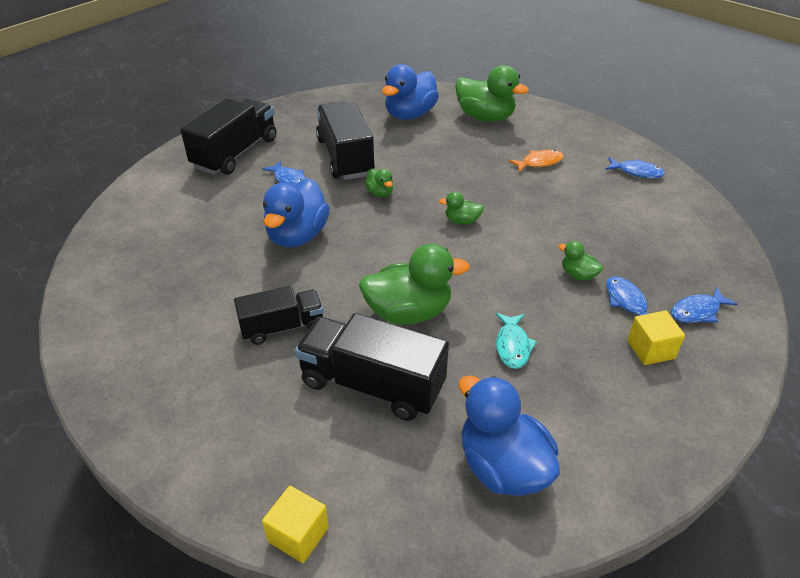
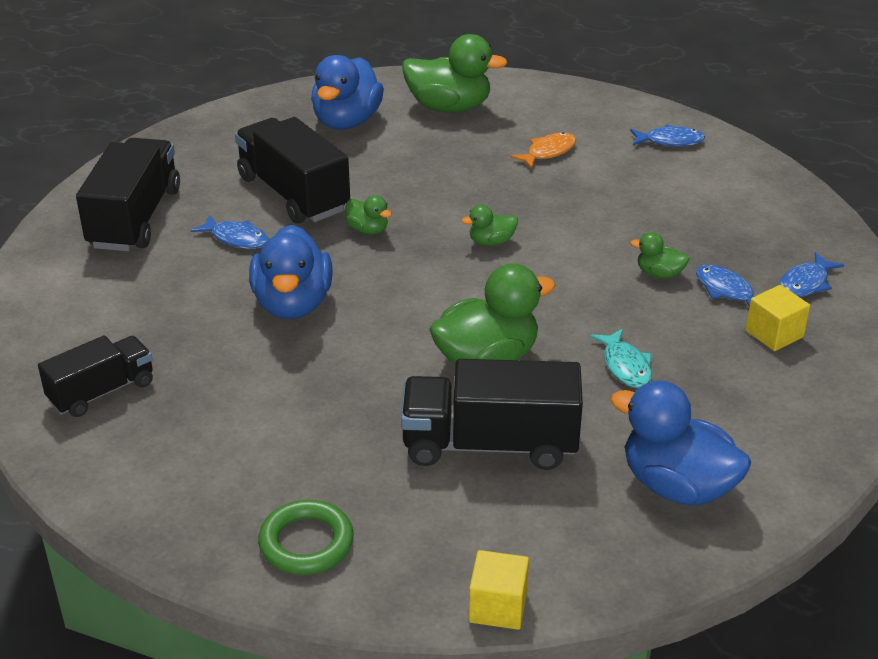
camera: 20 degrees left, 5 degrees down
black truck [234,286,323,345] -> black truck moved to [38,335,153,417]
none -> green ring [258,500,354,575]

